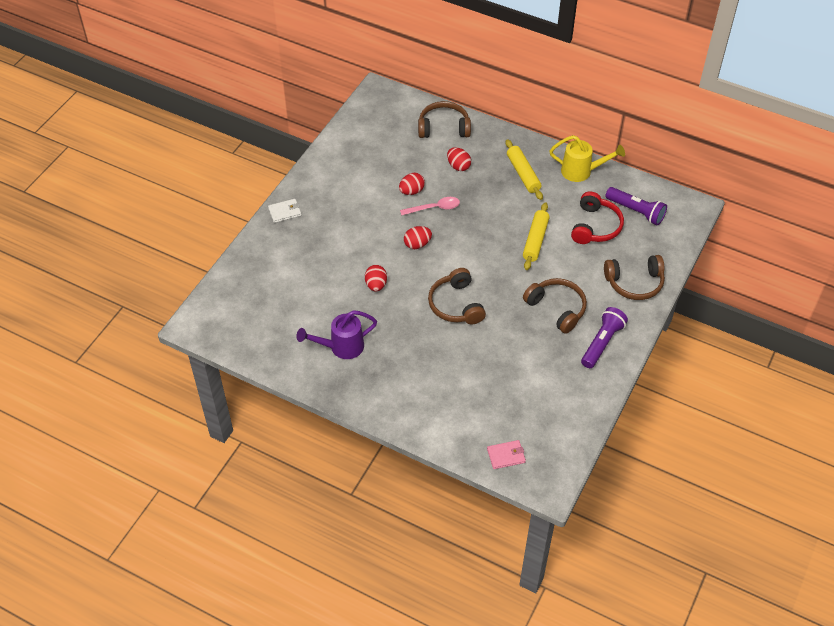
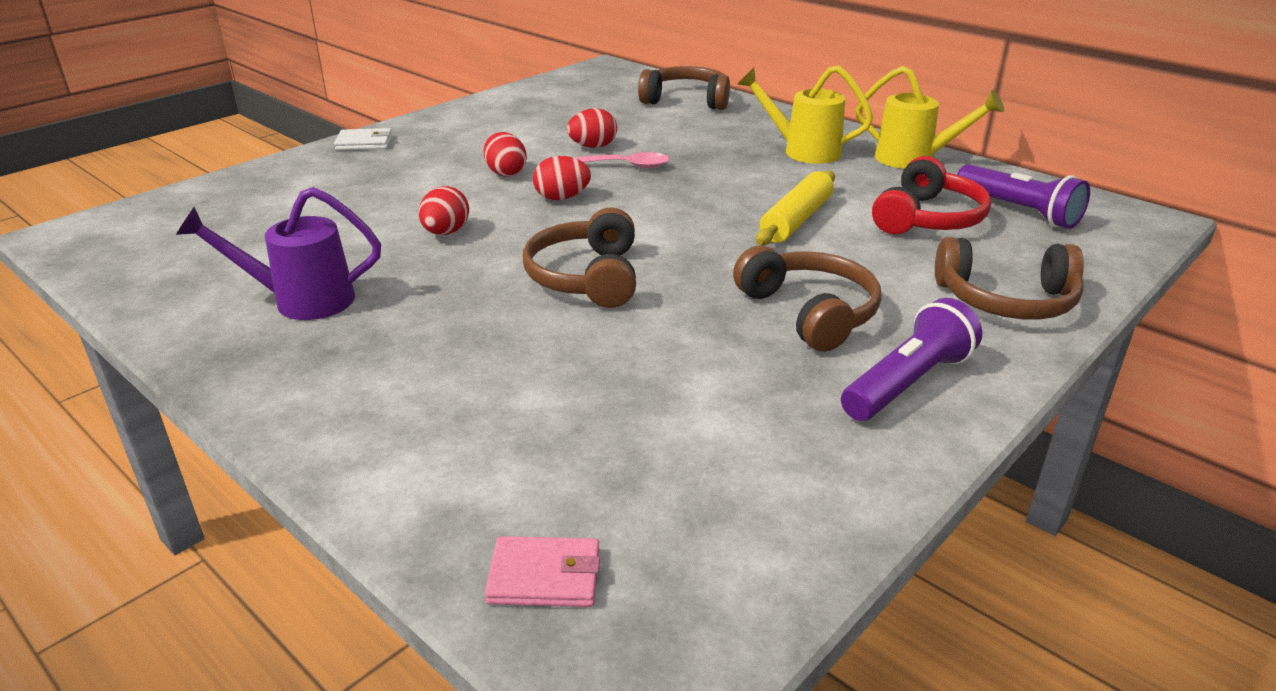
camera: 15 degrees right, 20 degrees down
red egg [447,147,471,171] -> red egg moved to [484,132,527,177]
yellow rolling pin [505,139,543,200] -> yellow watering can [738,65,873,164]

